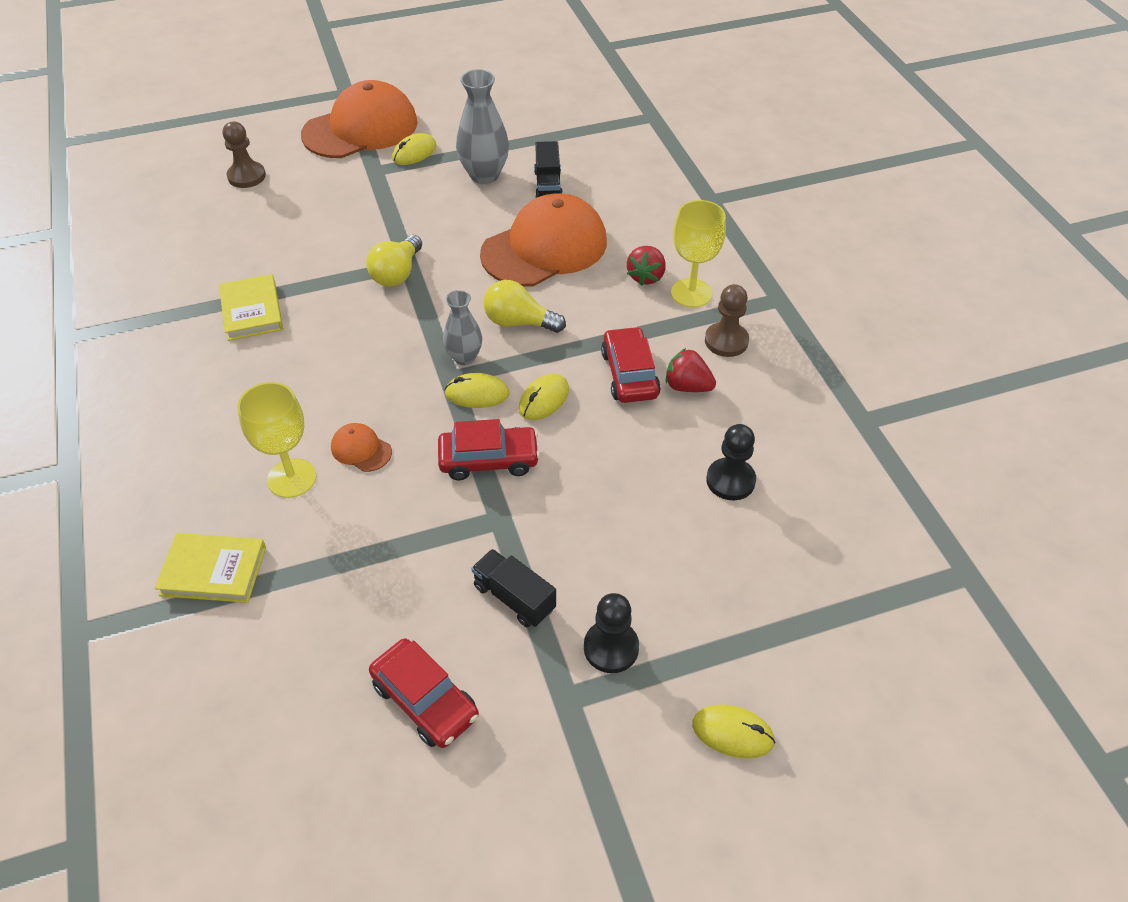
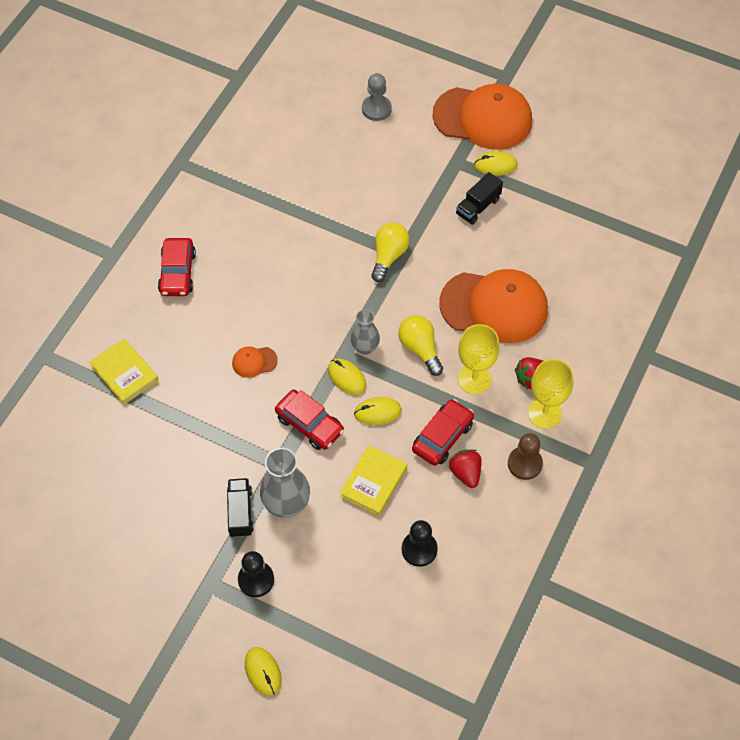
camera: 45 degrees right, 10 degrees up
yellow book [219,274,283,341] -> yellow book moved to [340,445,407,516]
brown pawn [223,121,266,188] -> grey pawn [362,73,392,121]
yellow goblet [238,382,316,498] -> yellow goblet moved to [458,324,500,394]
orange cap [331,423,392,472] -> orange cap turned 90 degrees counterclockwise [232,346,278,378]
yellow light bulb [366,235,422,287] -> yellow light bulb turned 135 degrees clockwise [371,223,410,282]
red car [369,639,479,748] -> red car moved to [158,238,196,296]
grey vase [456,69,509,184] -> grey vase moved to [260,448,310,518]
black truck [534,141,563,198] -> black truck moved to [456,172,503,225]

